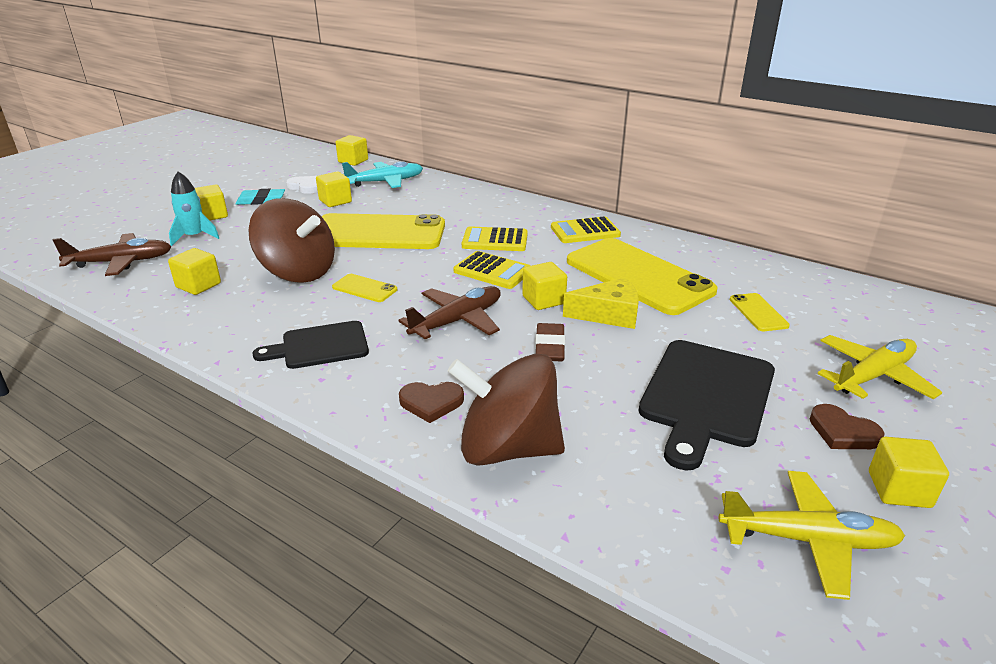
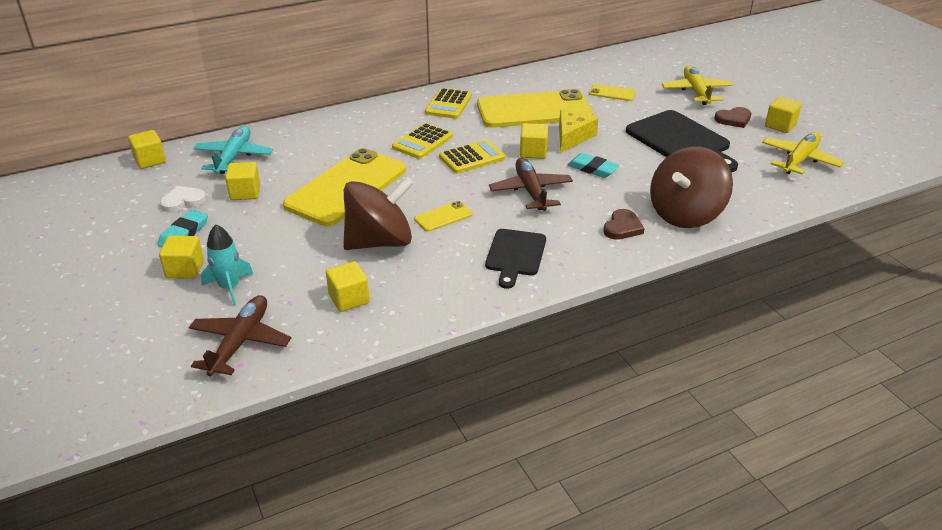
camera: 60 degrees left, 5 degrees up
brown eraser [535,323,565,361] -> turquoise eraser [567,153,620,178]

